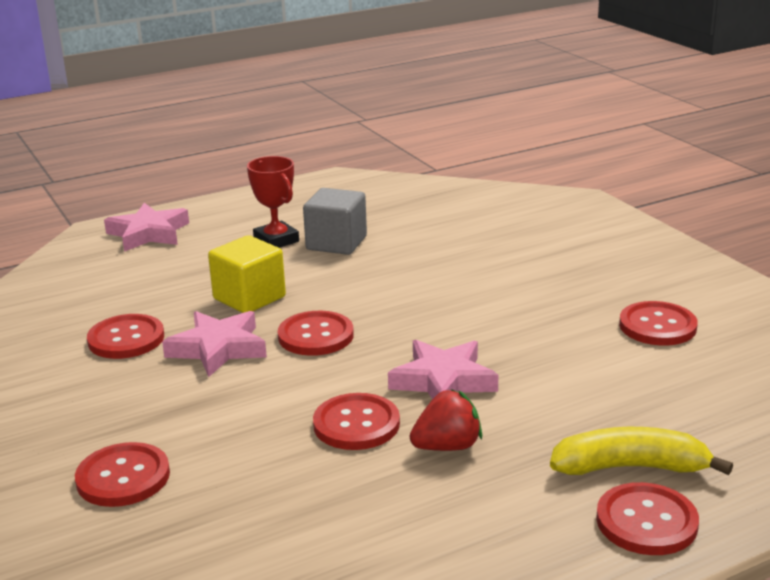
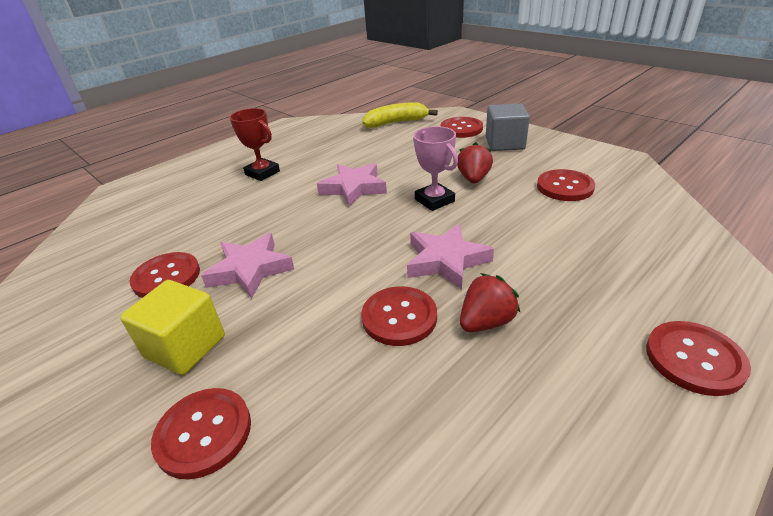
camera: 15 degrees left, 10 degrees up
pink star [104,203,189,252] -> pink star moved to [317,163,387,207]
yellow cube [208,235,286,313] -> yellow cube moved to [120,280,225,375]
red button [278,311,354,356] -> red button moved to [440,117,483,138]
grey cube [303,188,367,255] -> grey cube moved to [486,103,530,151]
yellow banana [550,427,733,475] -> yellow banana moved to [362,102,438,128]
none -> pink trophy [413,126,458,211]
none -> red strawberry [457,142,493,183]

